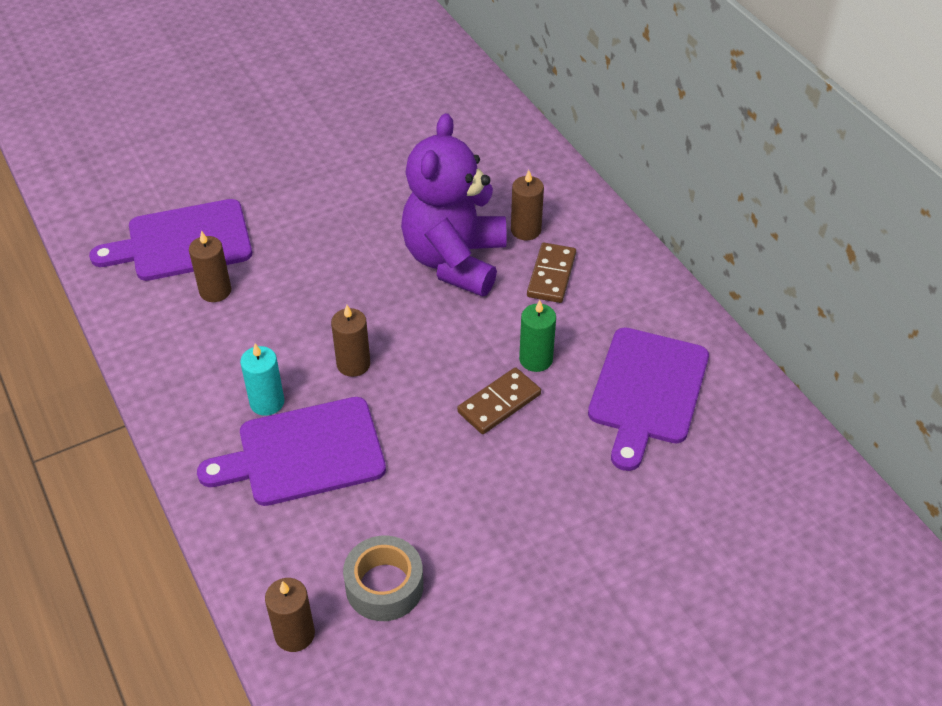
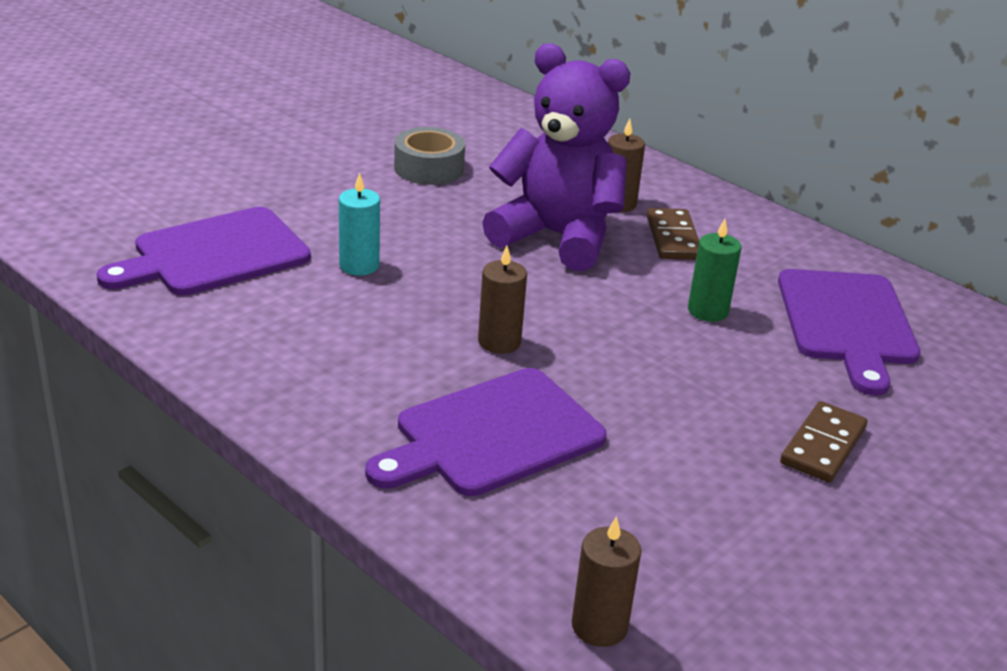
camera: 20 degrees left, 15 degrees down
brown candle [189,230,231,302] -> none
turquoise candle [240,344,284,416] -> turquoise candle moved to [339,172,380,275]
grey tape [343,536,423,621] -> grey tape moved to [394,127,465,185]
purple teddy bear [401,113,507,297] -> purple teddy bear turned 120 degrees clockwise [482,43,631,272]
brown domino [457,367,541,434] -> brown domino moved to [780,401,868,483]

